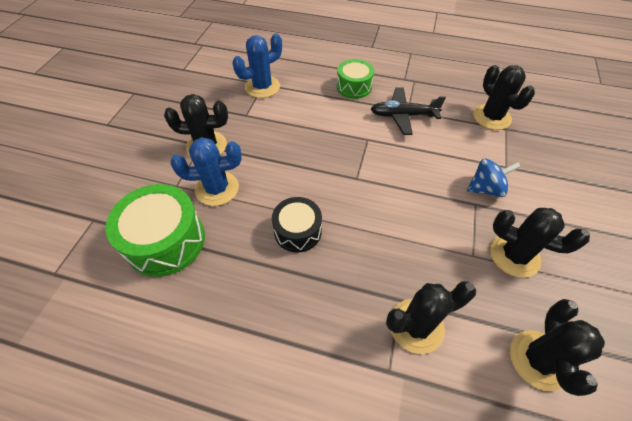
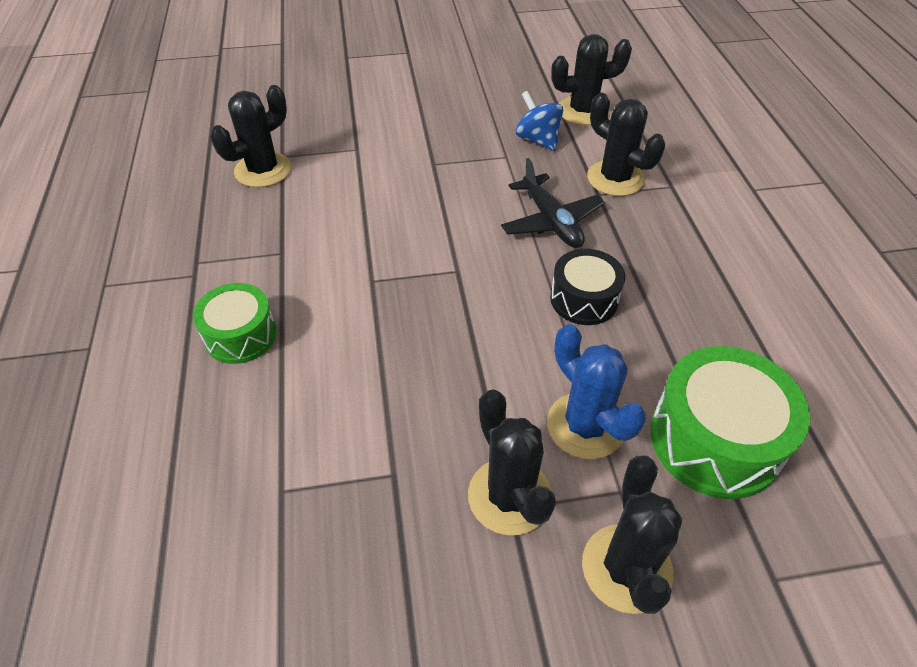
camera: 115 degrees left, 5 degrees down
blue cactus [232,34,282,98] -> none
black plane [371,88,446,135] -> black plane moved to [501,158,605,248]
blue spinning top [467,159,521,197] -> blue spinning top moved to [516,91,563,151]
black cactus [490,208,590,278] -> black cactus moved to [582,456,682,614]

